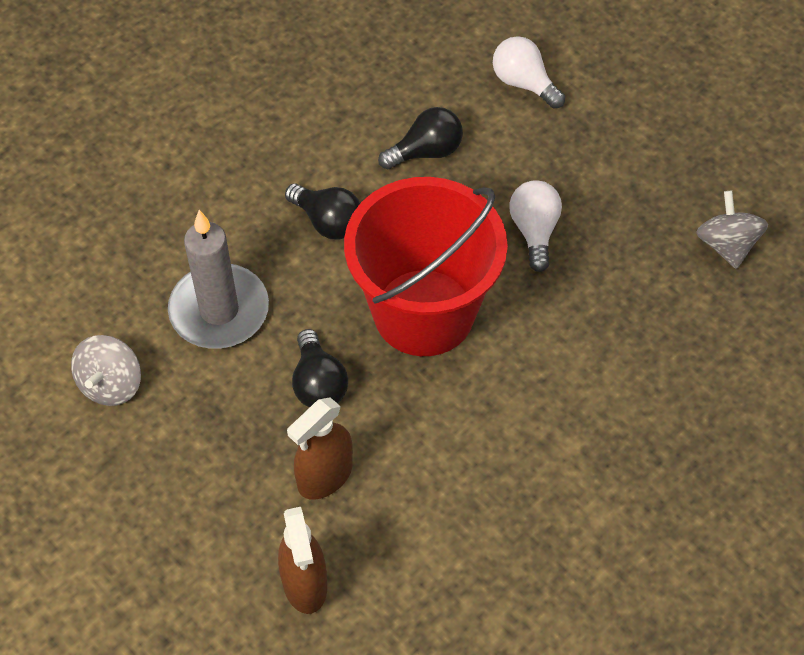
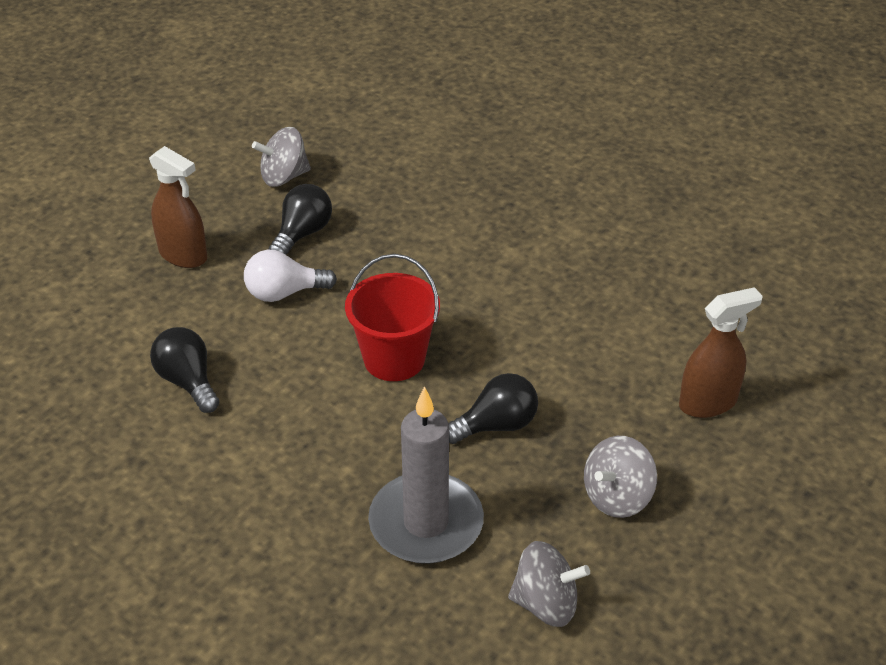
camera: 100 degrees left, 15 degrees down
black light bulb [285,184,360,240] -> black light bulb moved to [269,184,332,255]
brown spray bottle [287,397,353,500] -> brown spray bottle moved to [149,146,207,268]
red bucket [344,177,508,356] -> red bucket [345,254,440,381], size x0.59
white light bulb [493,36,565,109] -> none
none -> grey spinning top [584,436,657,518]

